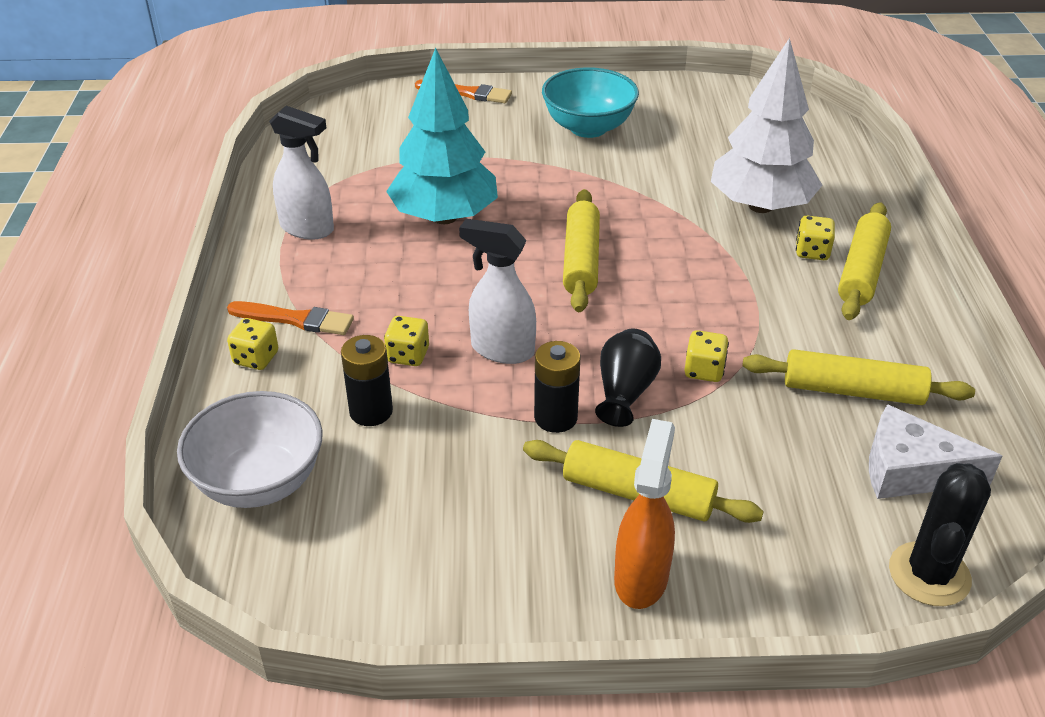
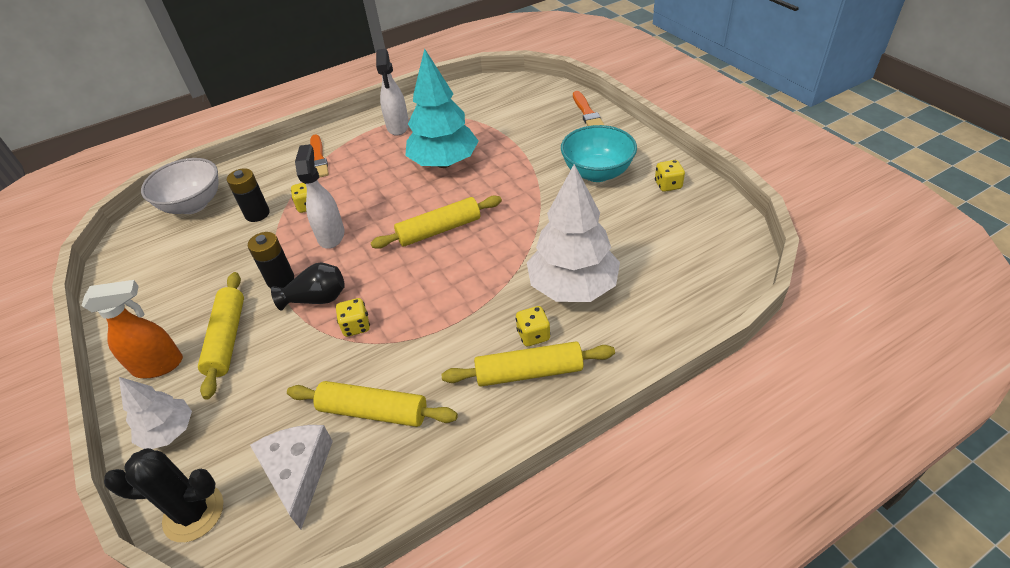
camera: 65 degrees right, 5 degrees up
yellow dice [227,318,278,370] -> yellow dice moved to [655,160,685,192]
yellow rolling pin [742,349,975,405] -> yellow rolling pin turned 60 degrees counterclockwise [287,381,458,427]
none -> white tree [119,377,192,449]

